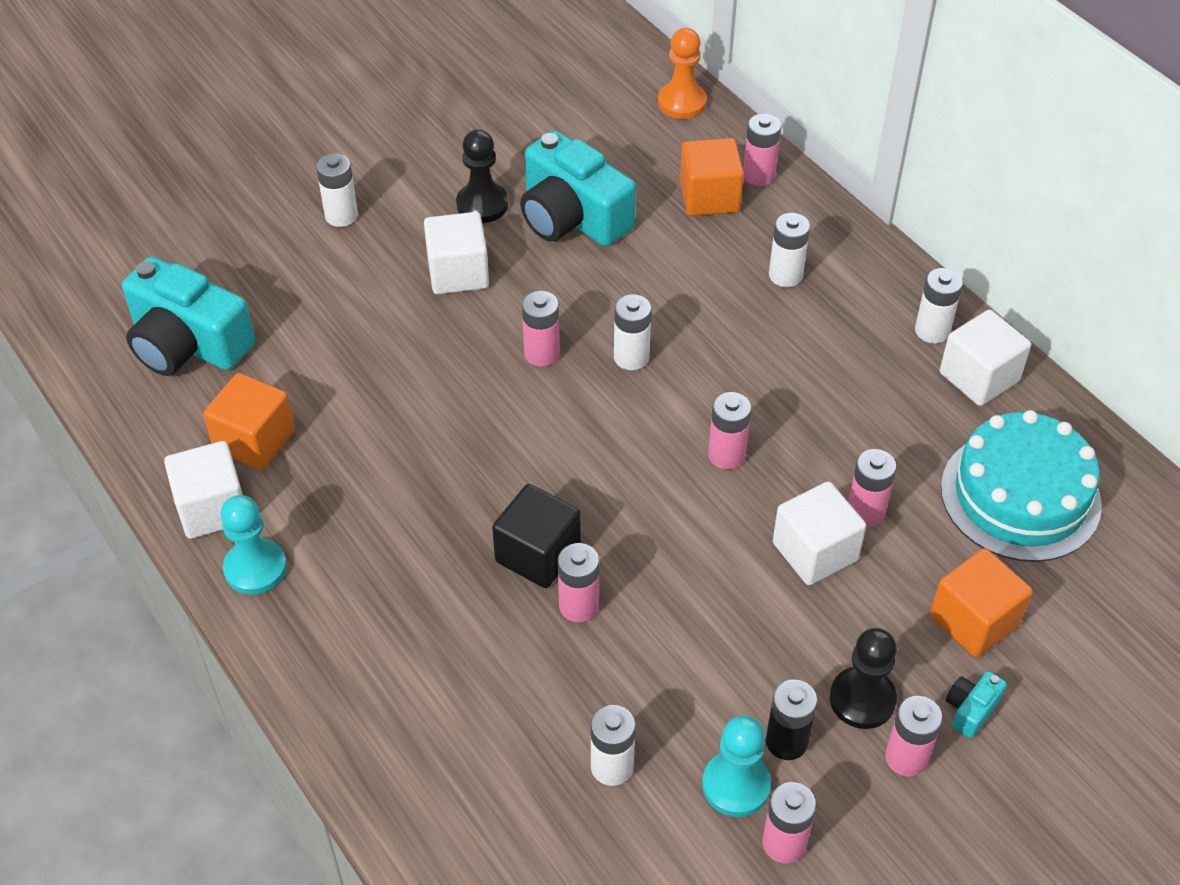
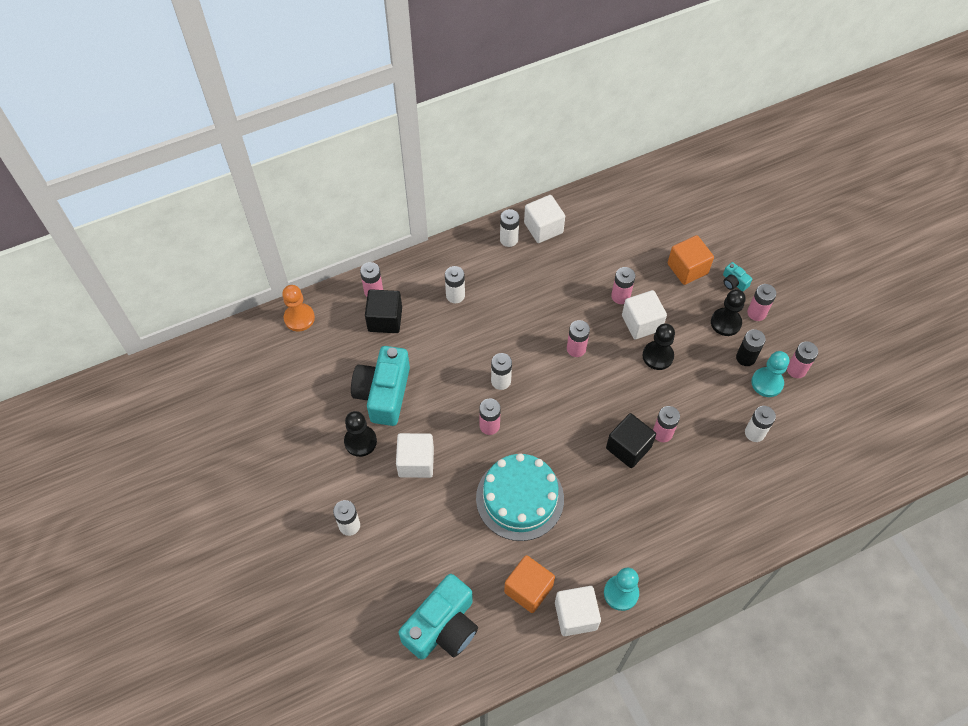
camera: 80 degrees left, 10 degrees up
turquoise camera [520,130,636,246] -> turquoise camera turned 135 degrees clockwise [351,346,410,426]
orange cube [680,138,744,216] -> black cube [365,289,402,333]
turquoise cake [941,410,1102,562] -> turquoise cake moved to [476,453,564,541]
none -> black pawn [642,324,675,370]

